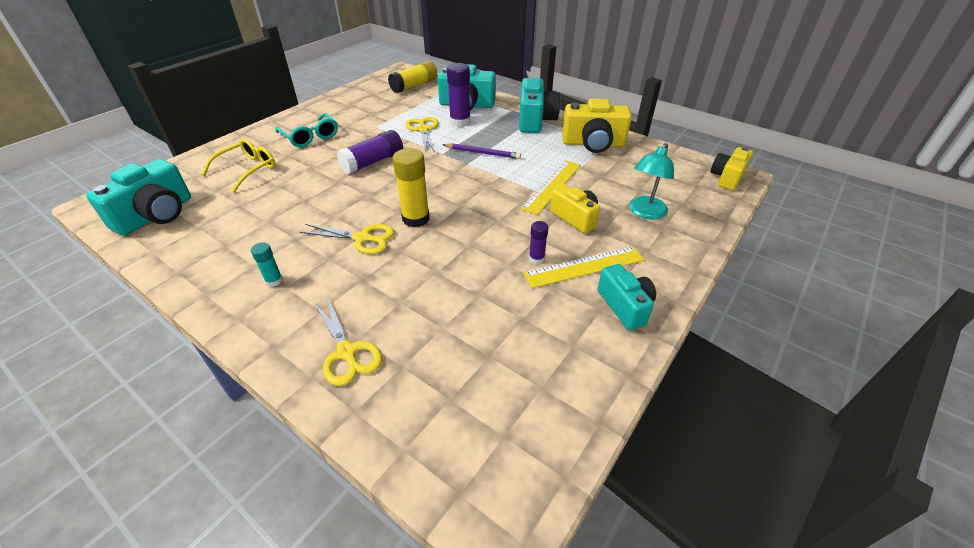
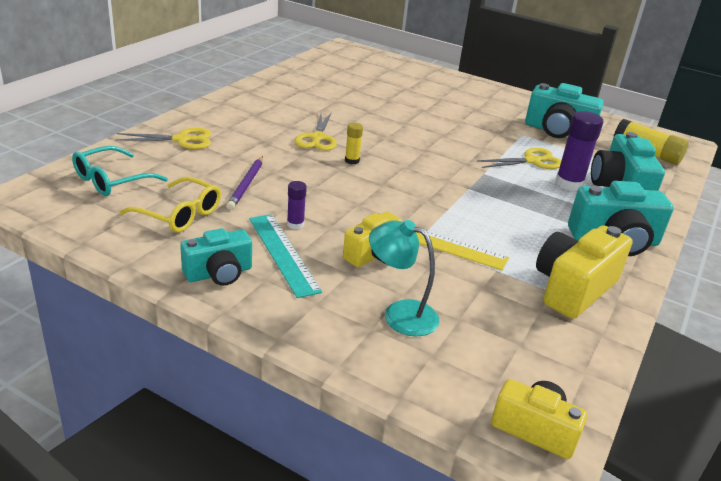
camera: 80 degrees right, 10 degrees down
turquoise camera [86,159,191,236] -> turquoise camera moved to [525,83,604,138]
yellow glasses [202,138,275,192] -> yellow glasses moved to [119,177,221,233]
turquoise glue stick [251,242,283,287] -> none
turquoise glasses [275,113,338,147] -> turquoise glasses moved to [72,146,168,196]
yellow scissors [314,296,382,386] -> yellow scissors turned 150 degrees counterclockwise [115,127,212,149]
purple glue stick [337,130,403,174] -> none
yellow glue stick [393,148,430,227] -> yellow glue stick [345,123,363,164], size x0.53
purple pencil [443,143,521,159] -> purple pencil moved to [226,156,263,210]
yellow ruler [523,246,645,288] -> turquoise ruler [249,214,322,298]
yellow camera [562,99,632,153] -> yellow camera turned 45 degrees clockwise [536,225,633,319]

